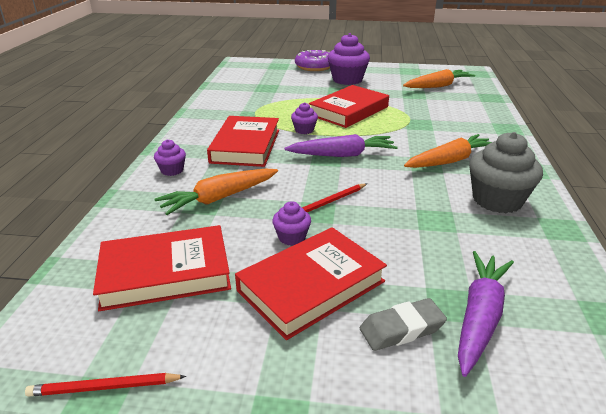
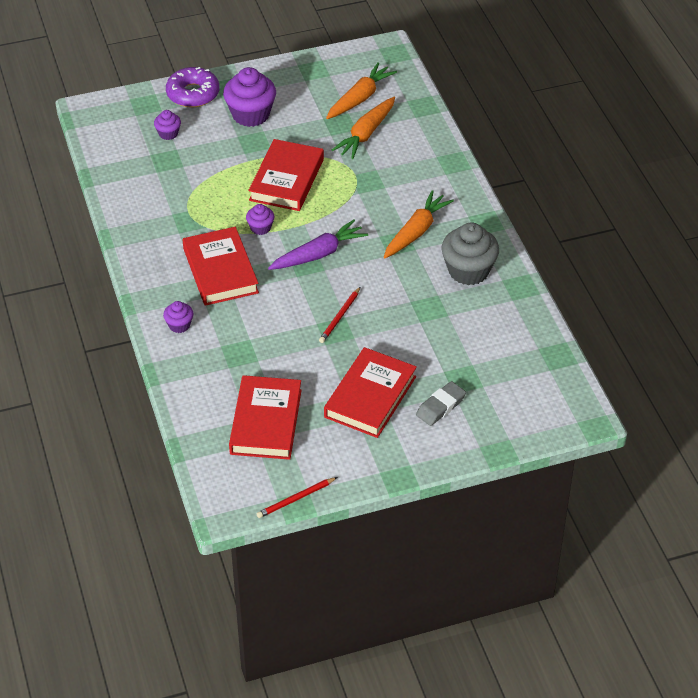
camera: 25 degrees left, 15 degrees up
red book [93,225,231,311] -> red book turned 45 degrees counterclockwise [229,375,302,460]
orange carrot [154,169,278,215] -> orange carrot moved to [332,97,395,159]
purple cupcake [272,201,311,246] -> purple cupcake moved to [154,110,181,140]
purple carrot [458,251,514,377] -> none

